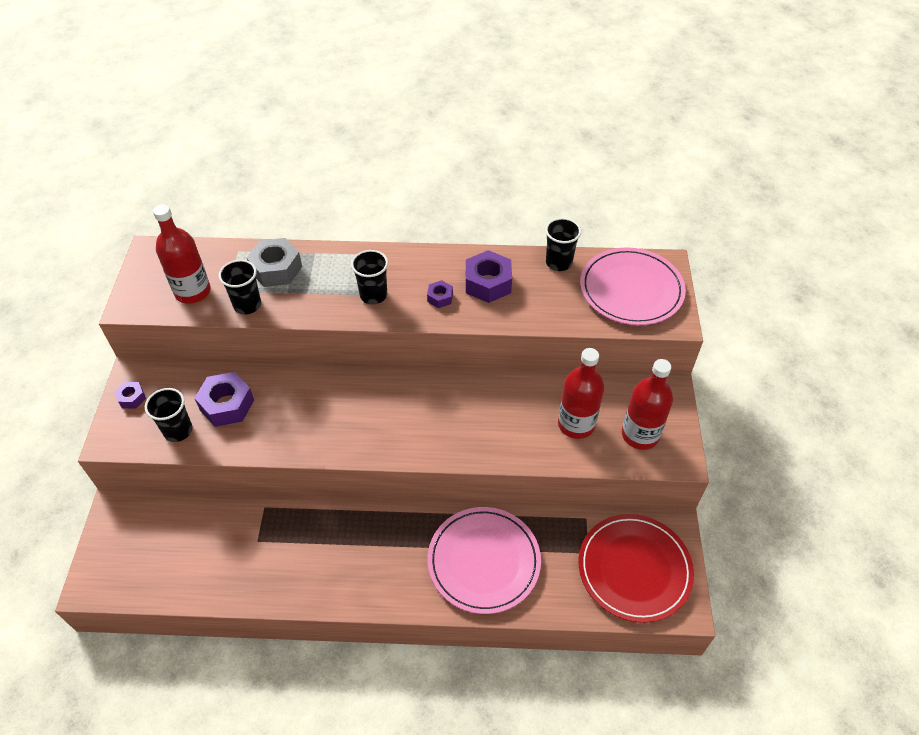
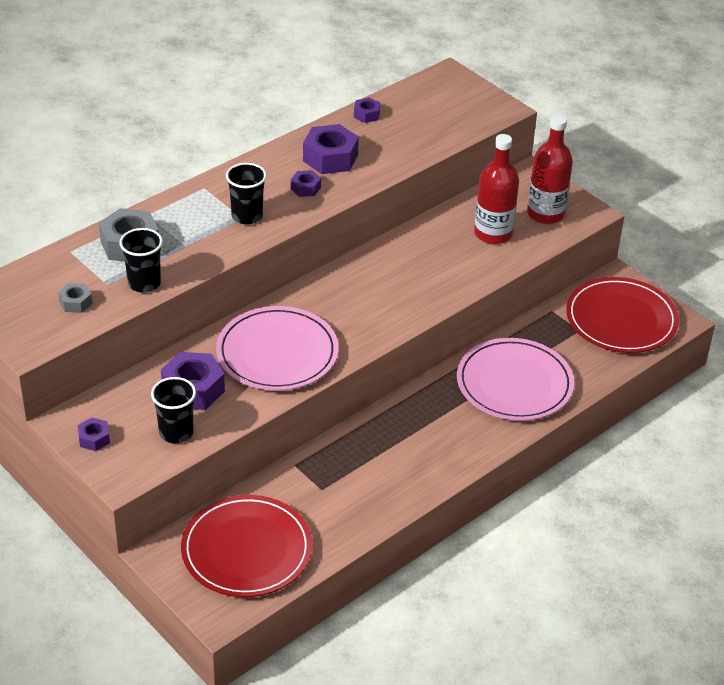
camera: 45 degrees left, 10 degrees down
red bottle [153,204,211,304] -> grey nut [58,283,92,313]
black cup [545,218,581,271] -> purple nut [354,97,380,123]
pink plate [580,247,686,325] -> pink plate moved to [216,306,339,391]
none -> red plate [181,495,312,597]

